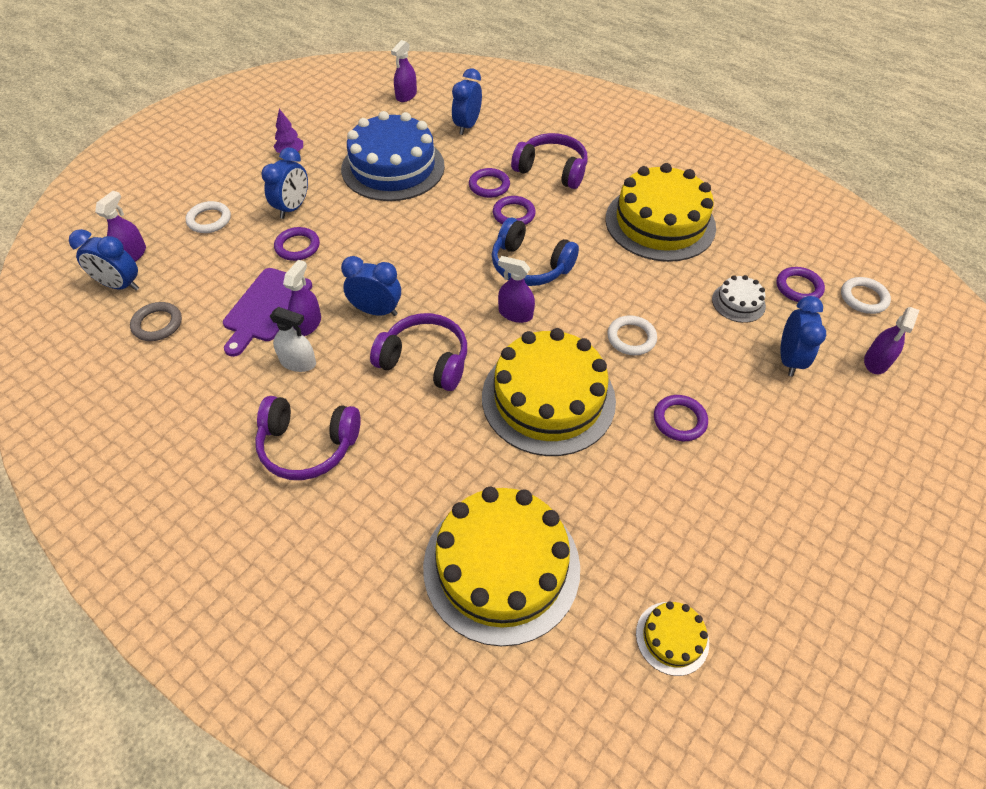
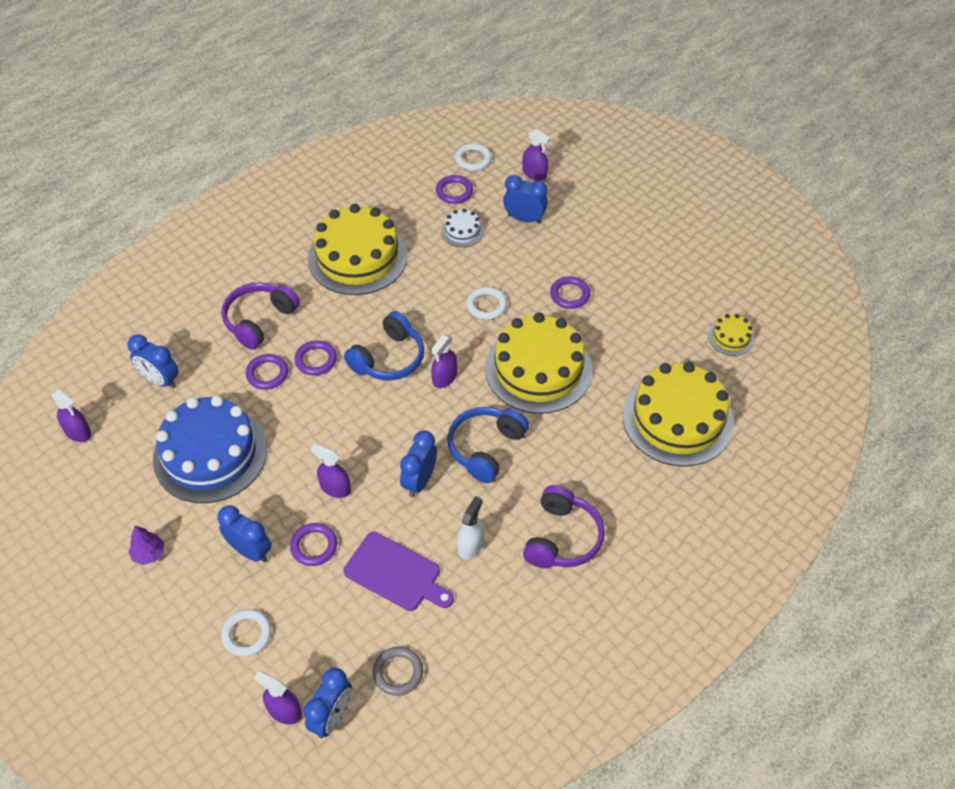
camera: 80 degrees left, 0 degrees up
purple spray bottle [283,260,321,336] -> purple spray bottle moved to [311,443,351,498]
purple headphones [370,313,467,391] -> blue headphones [447,407,529,483]

